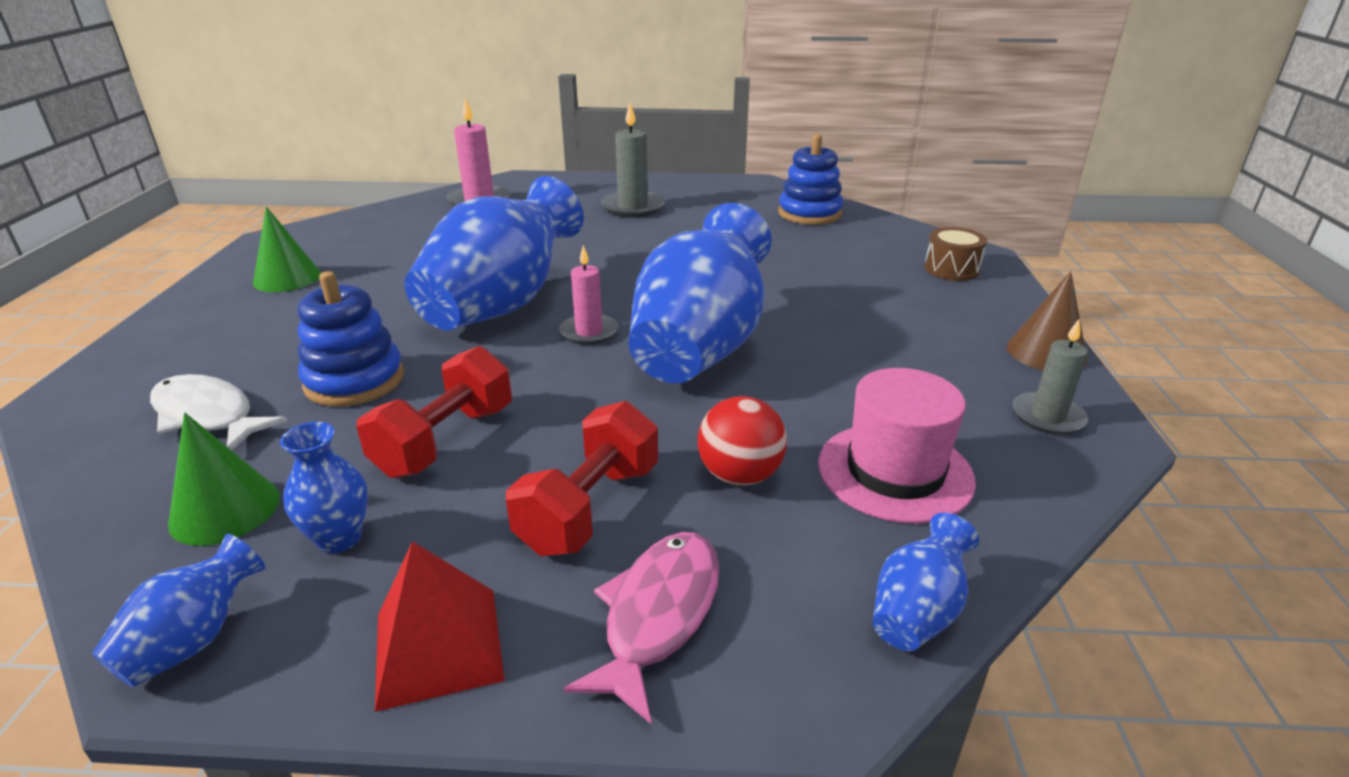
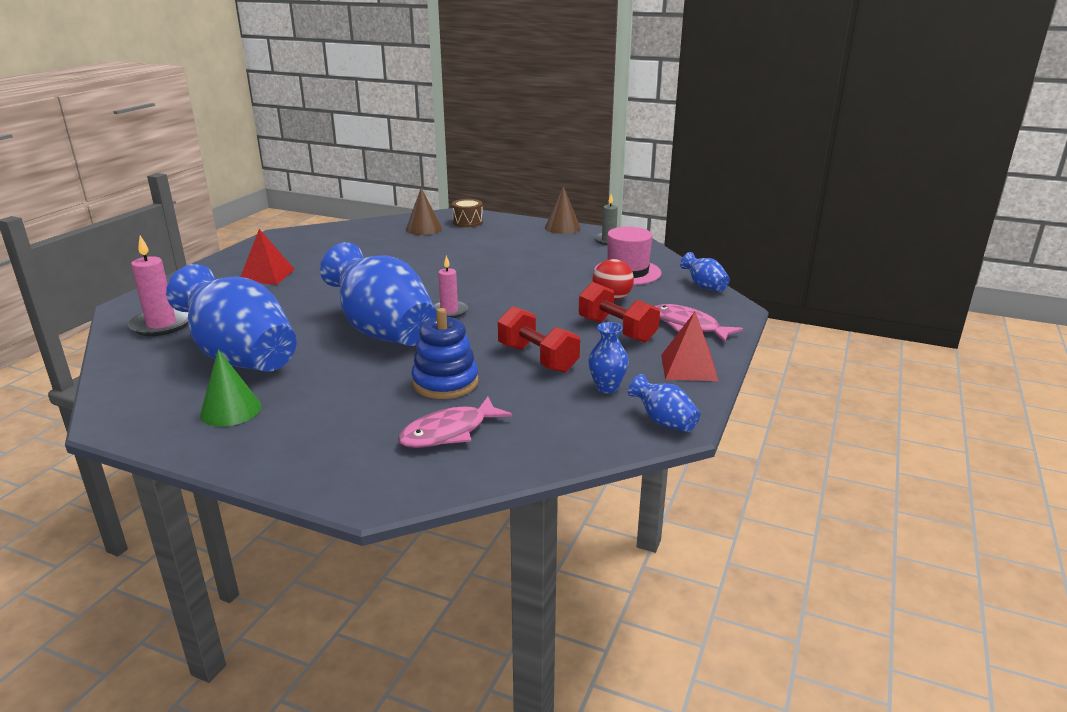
camera: 70 degrees left, 5 degrees down
white fish [150,374,288,450] -> pink fish [398,397,512,448]
green cone [168,413,280,546] -> none
grey candle [601,103,665,218] -> red pyramid [241,229,295,285]
blue vase [629,203,771,383] -> blue vase moved to [166,264,297,372]
blue stacking toy [778,134,844,225] -> none
none -> brown cone [406,188,442,235]

